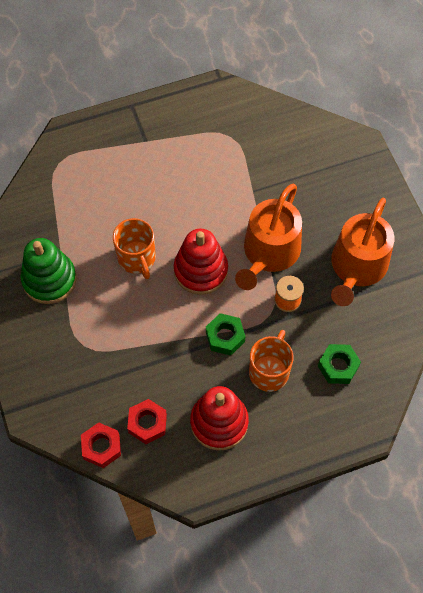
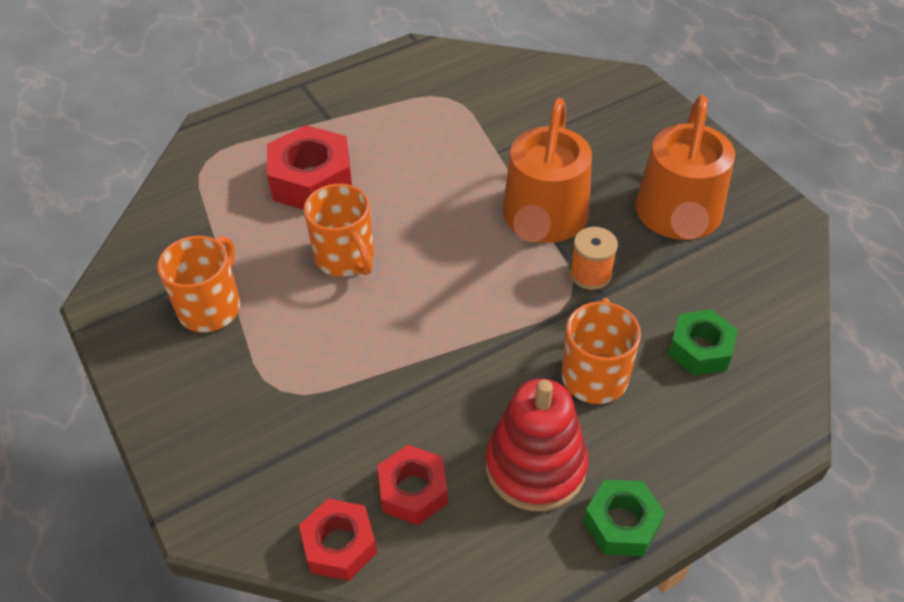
camera: 10 degrees left, 15 degrees down
green stacking toy [20,238,77,304] -> orange mug [157,236,240,332]
red stacking toy [174,228,228,295] -> none
green nut [206,313,246,356] -> green nut moved to [583,479,665,556]
none -> red nut [267,125,352,210]

